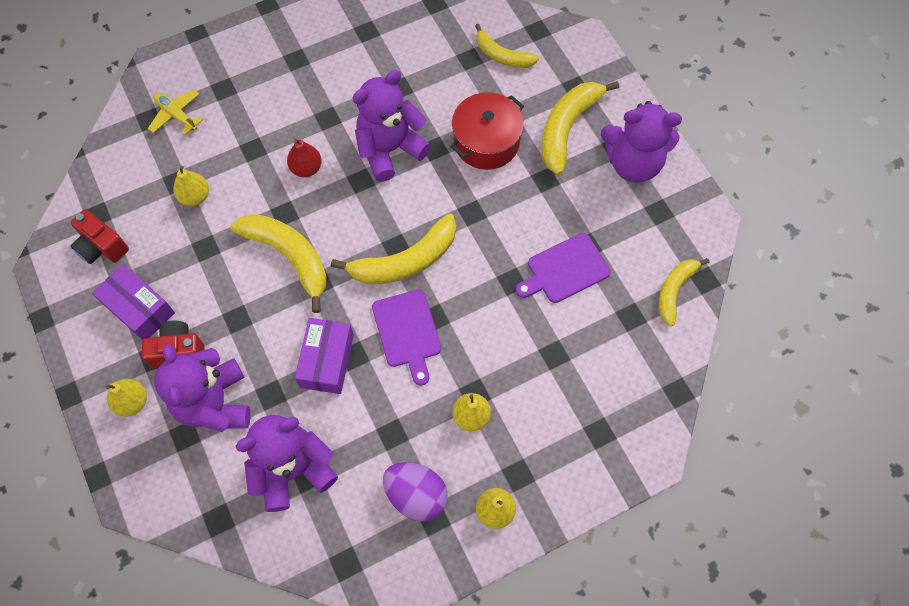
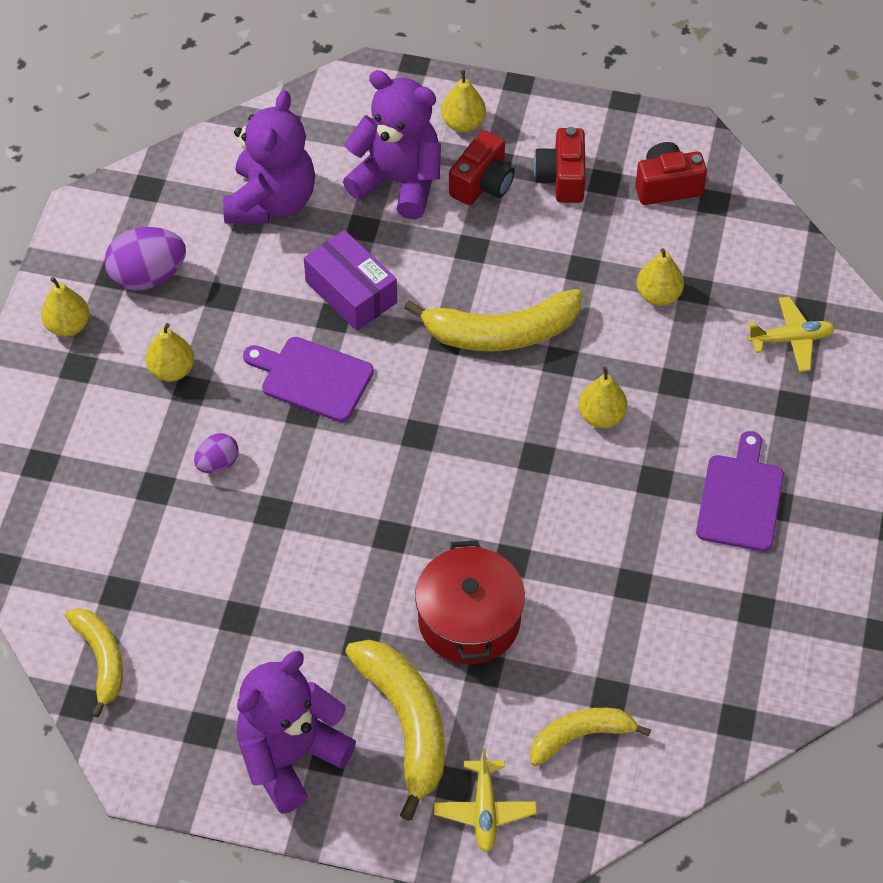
camera: 130 degrees right, 10 degrees down
purple box [92,264,175,340] -> red camera [534,127,586,203]
red pear [287,138,322,177] -> yellow pear [578,366,628,428]
yellow banana [331,213,456,284] -> none
purple teddy bear [353,70,431,182] -> none
purple cutting board [515,233,611,303] -> purple cutting board moved to [696,431,784,551]
none -> purple egg [194,433,239,473]
none -> yellow plane [434,748,537,852]

